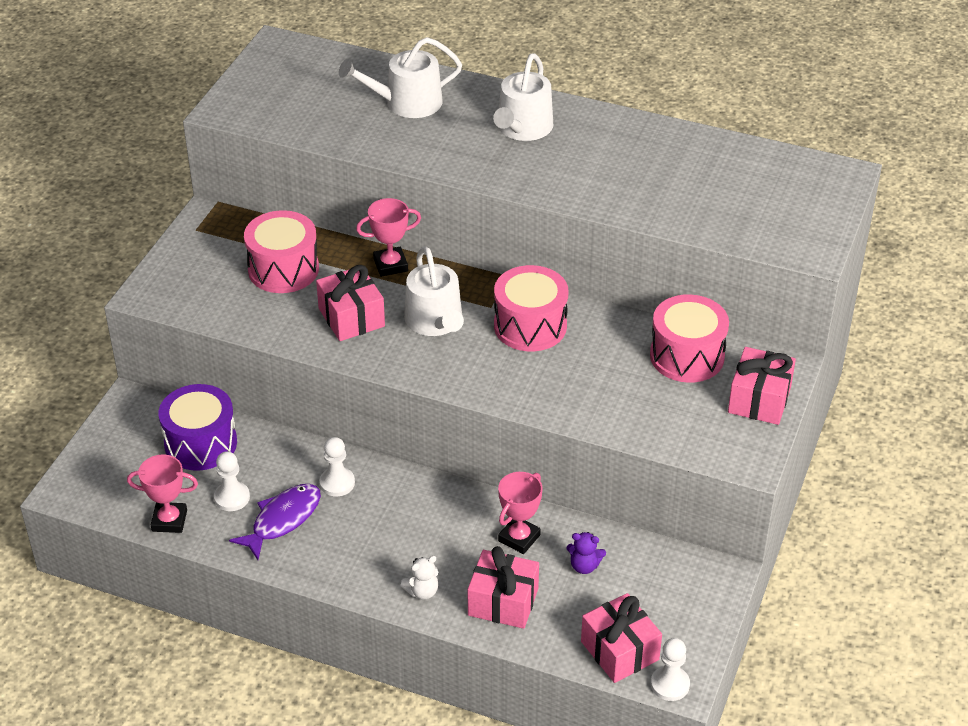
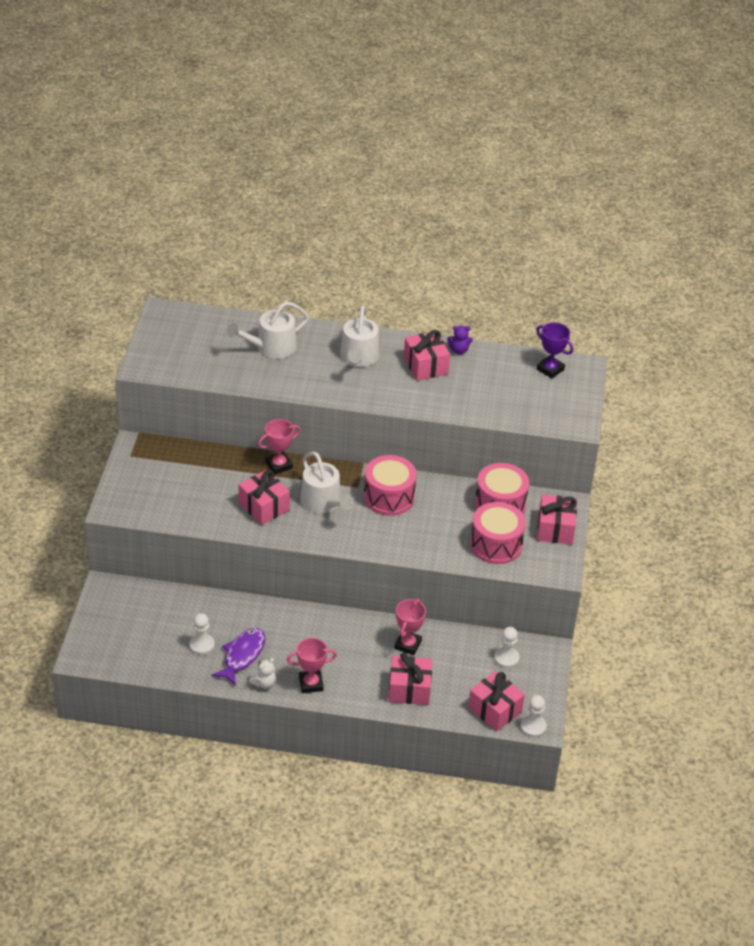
camera: 15 degrees left, 0 degrees up
pink trophy [127,454,198,533] -> pink trophy moved to [287,638,337,693]
purple drum [159,384,237,471] -> none
pink drum [244,210,319,293] -> pink drum moved to [470,502,526,564]
white pawn [320,437,355,496] -> white pawn moved to [494,627,519,668]
white teddy bear [400,556,438,599] -> white teddy bear moved to [249,658,276,689]
purple teddy bear [566,532,606,574] -> purple teddy bear moved to [447,326,473,354]
none -> pink gift [404,330,450,381]
none -> purple trophy [536,322,573,379]

